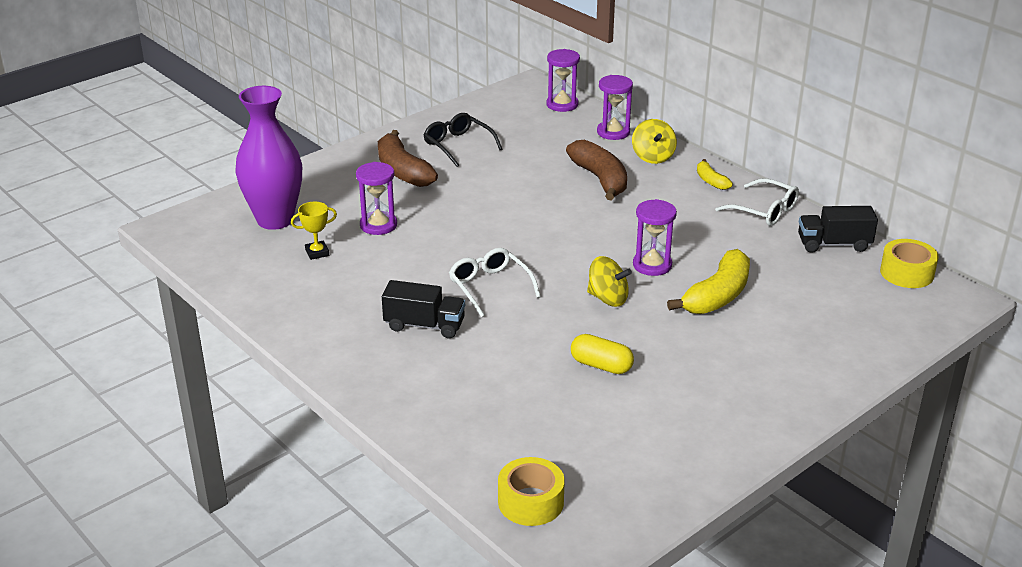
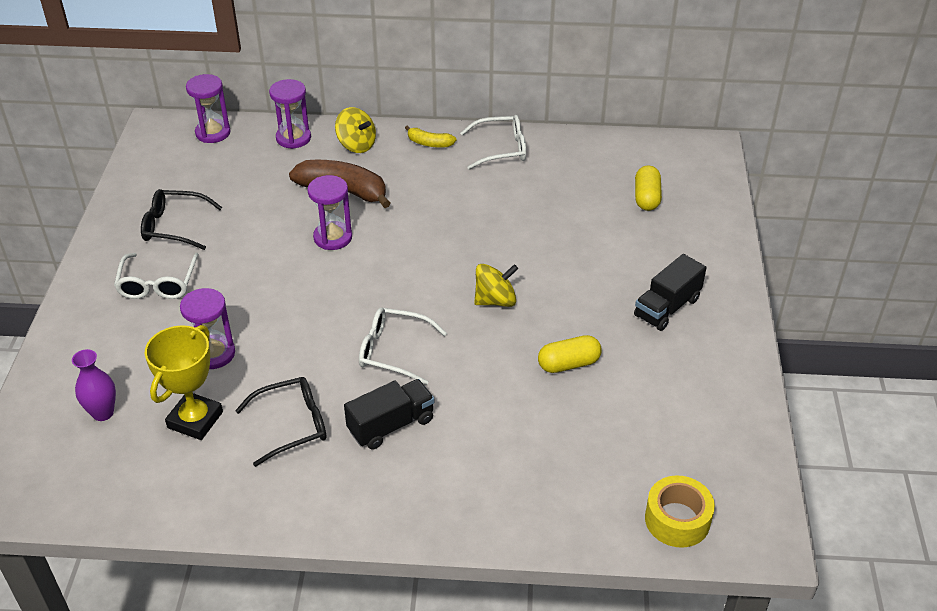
camera: 45 degrees left, 10 degrees up
purple vase [236,86,302,230] -> purple vase [72,349,116,421], size x0.48
yellow trophy [291,202,337,260] -> yellow trophy [145,325,223,440], size x1.75
brown banana [378,130,438,187] -> white glasses [114,253,199,299]
purple hourglass [633,199,677,276] -> purple hourglass moved to [308,175,352,250]
yellow banana [667,249,750,314] -> none
black truck [798,206,878,253] -> black truck moved to [634,254,706,331]
yellow tape [880,239,939,288] -> none
none -> black glasses [235,377,327,467]
none -> yellow capsule [635,165,662,211]

